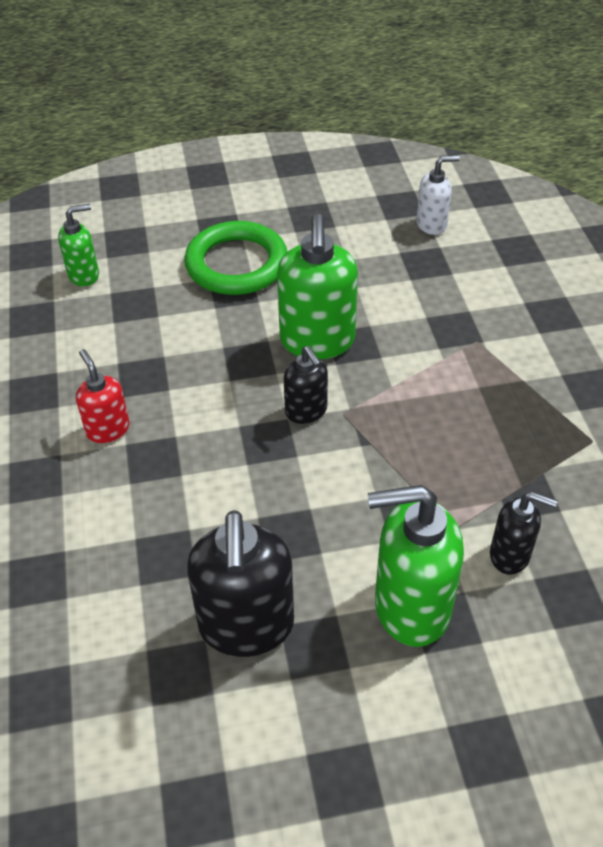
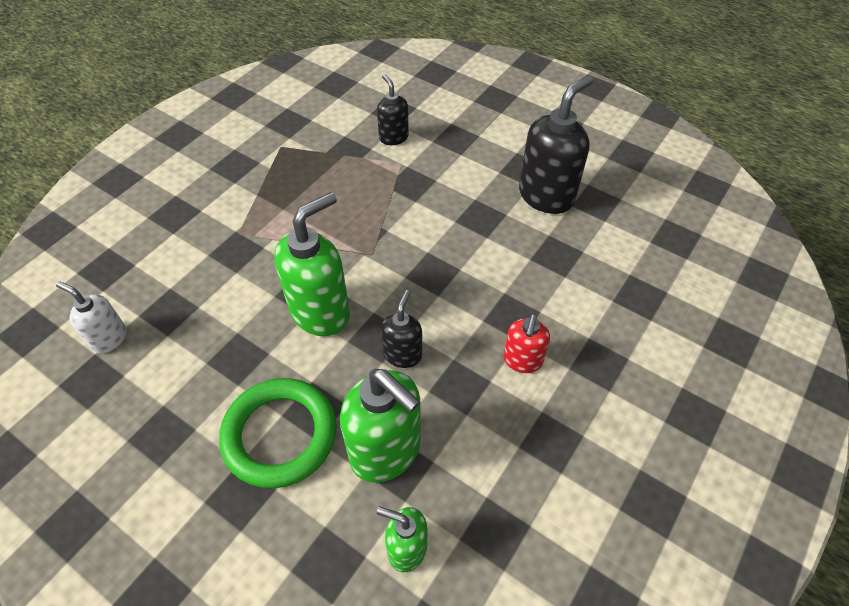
camera: 135 degrees left, 5 degrees up
black soap dispenser [284,346,328,424] -> black soap dispenser moved to [381,290,422,368]
green soap dispenser [368,485,464,647] -> green soap dispenser moved to [340,369,421,483]

